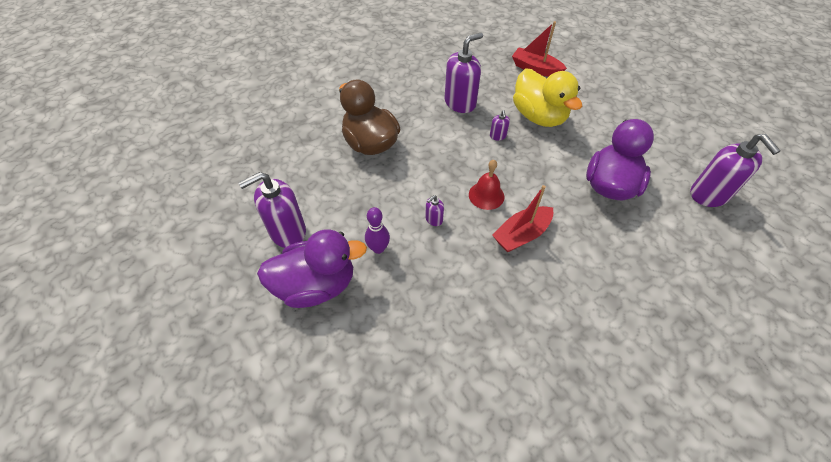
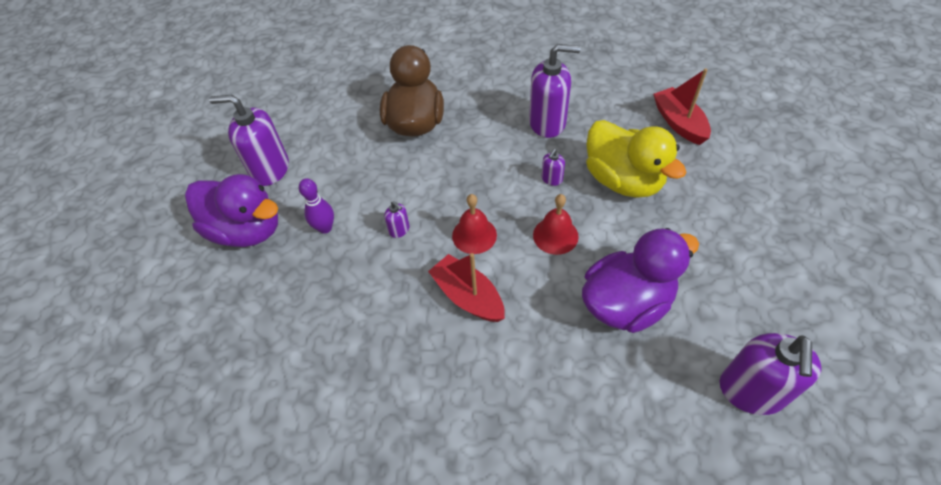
camera: 40 degrees right, 0 degrees up
purple soap dispenser [425,195,444,226] -> purple soap dispenser turned 135 degrees counterclockwise [384,201,410,238]
red boat [492,185,553,252] -> red boat turned 45 degrees clockwise [428,253,505,322]
yellow duck [513,69,582,127] -> yellow duck turned 45 degrees counterclockwise [586,120,686,198]
none -> red bell [533,194,579,255]

